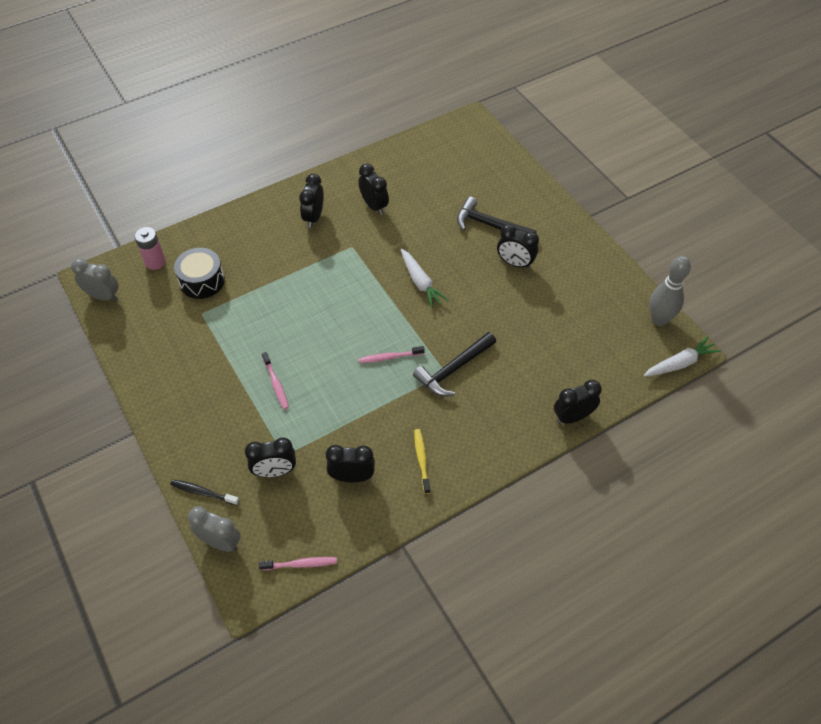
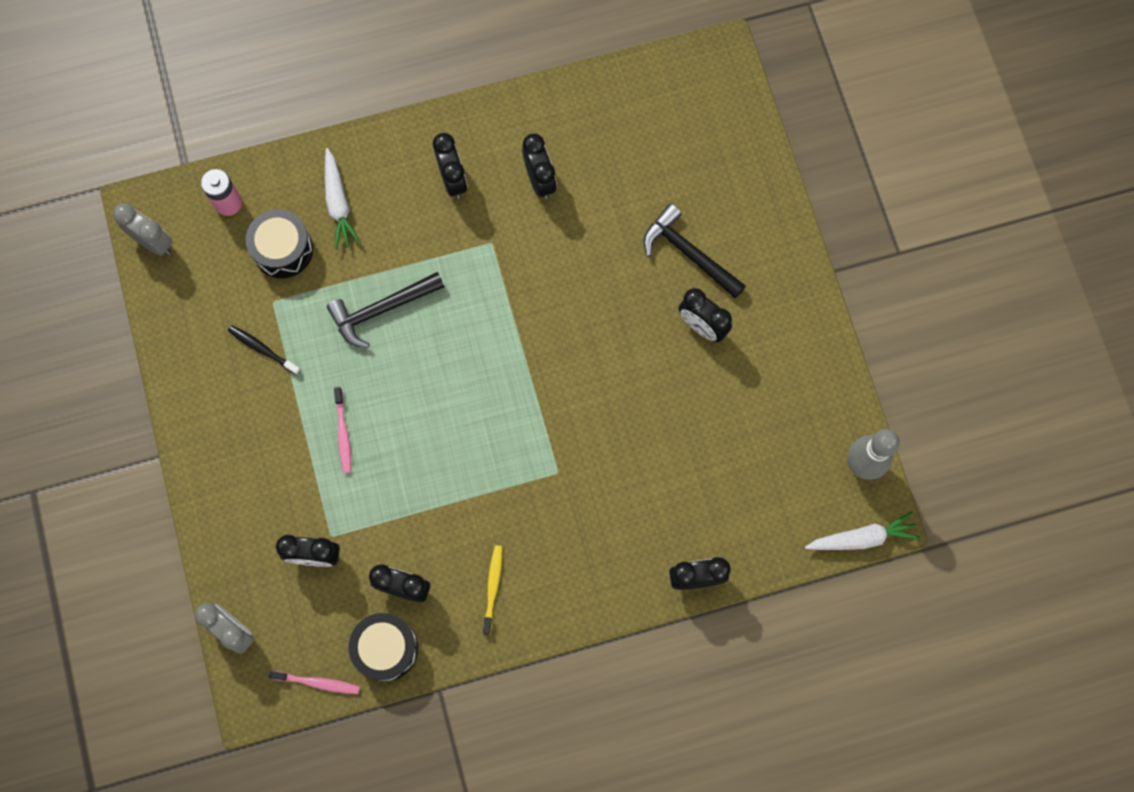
camera: 15 degrees right, 20 degrees up
black toothbrush [170,480,239,505] -> black toothbrush moved to [228,325,301,375]
black clock [299,174,324,228] -> black clock turned 135 degrees clockwise [433,133,467,199]
pink toothbrush [359,346,425,363] -> none
white carrot [401,249,449,308] -> white carrot moved to [325,148,361,250]
black hammer [413,332,496,396] -> black hammer moved to [327,272,444,348]
none -> black drum [348,613,418,681]

